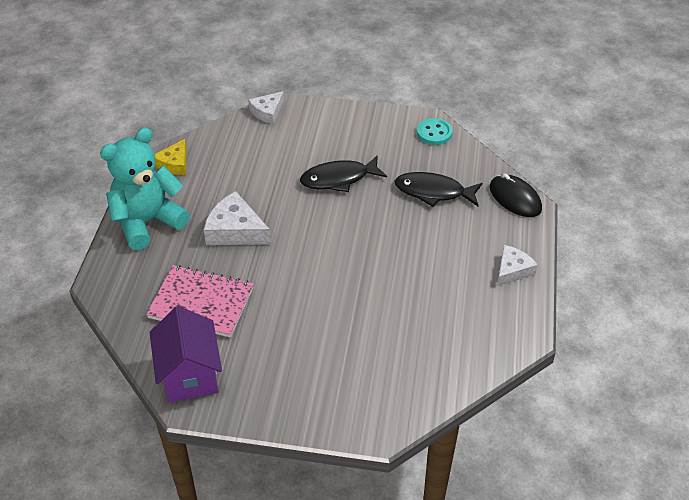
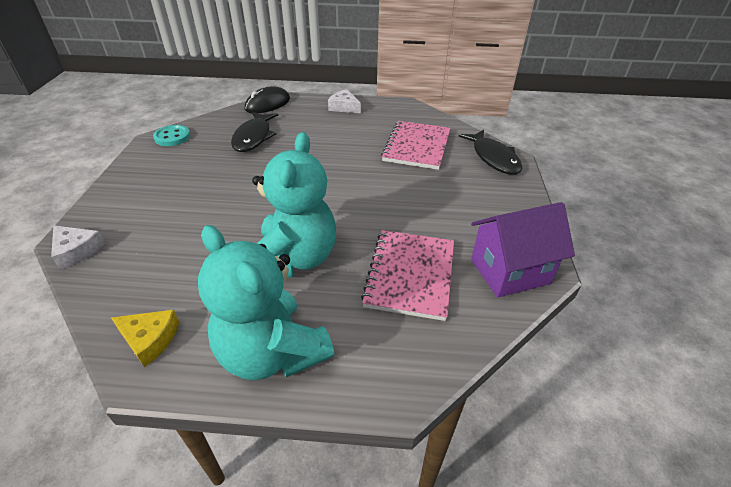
camera: 95 degrees left, 5 degrees down
white cheese [204,191,271,245] -> turquoise teddy bear [252,132,336,278]
black fish [300,155,387,192] -> black fish moved to [459,130,522,175]
none -> pink notebook [381,121,451,170]

